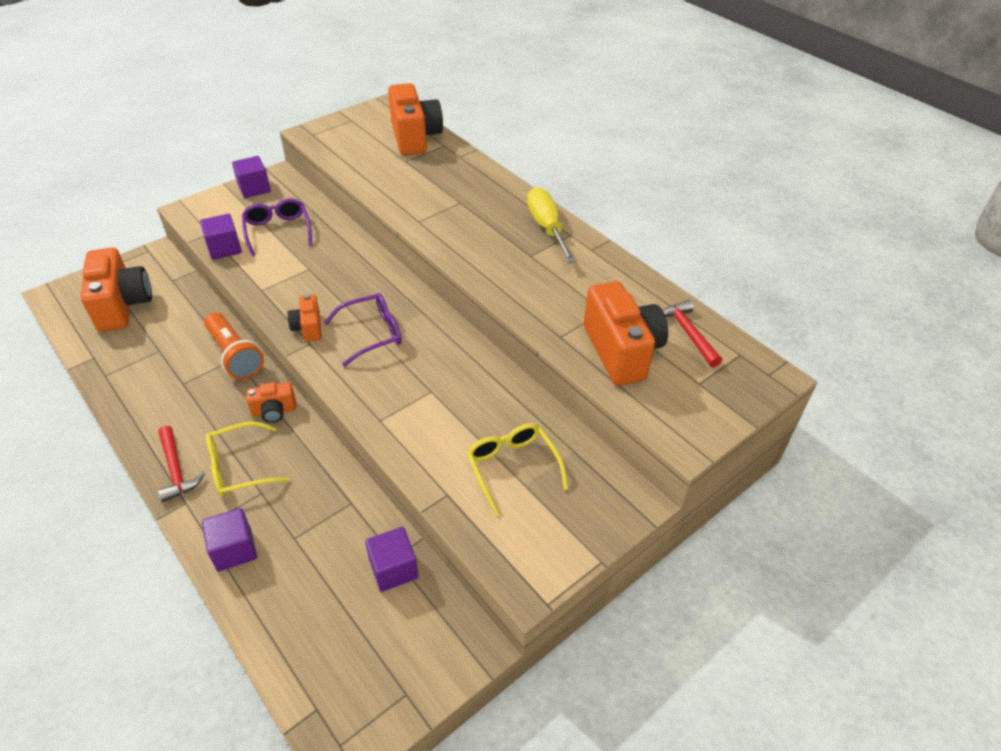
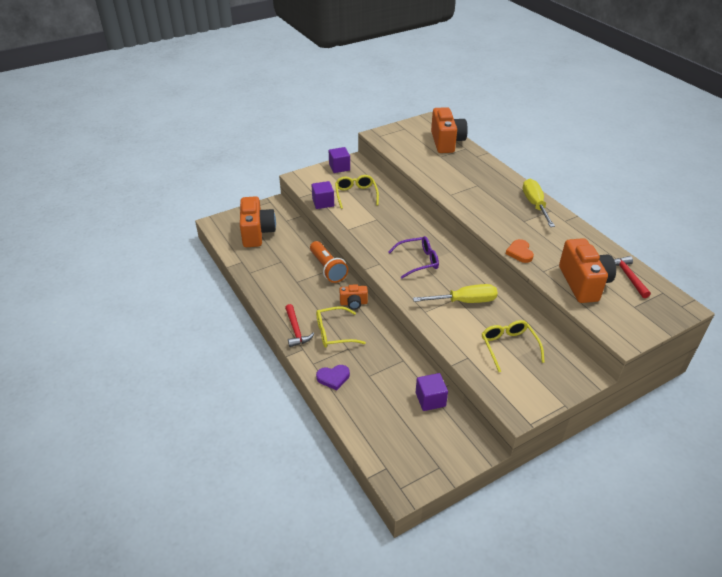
camera: 10 degrees right, 5 degrees down
purple cube [202,508,257,572] -> purple heart [316,365,350,390]
purple glasses [242,198,312,256] -> yellow glasses [335,175,379,209]
orange camera [287,294,322,342] -> none
none -> yellow screwdriver [413,284,498,303]
none -> orange heart [506,239,534,263]

